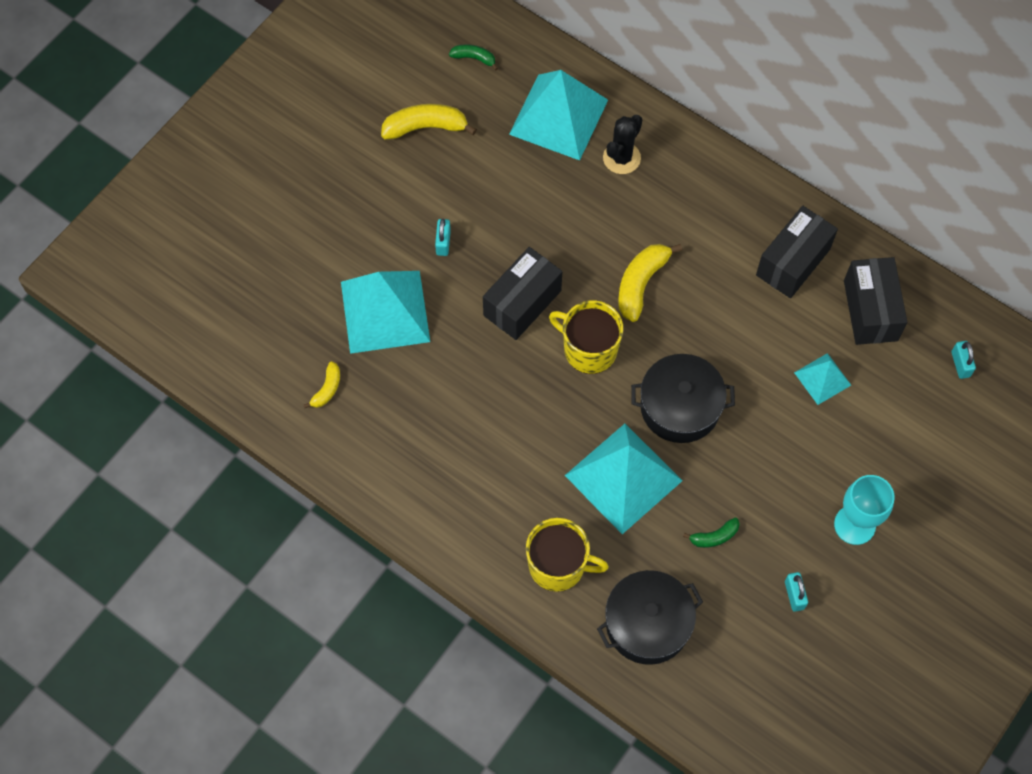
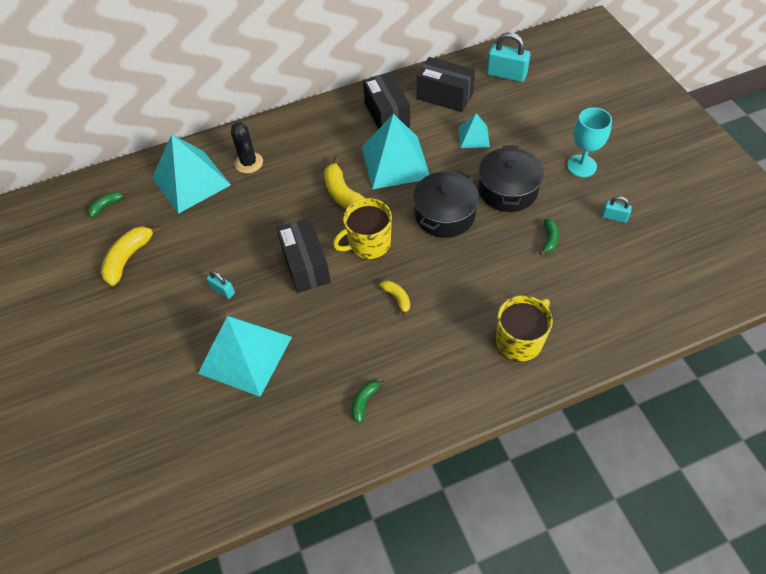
camera: 55 degrees left, 10 degrees down
yellow banana [304,361,340,408] -> yellow banana moved to [380,280,410,317]
turquoise pyramid [565,424,682,534] -> turquoise pyramid moved to [362,114,430,190]
black pot [597,570,703,665] -> black pot moved to [478,145,544,212]
turquoise padlock [951,341,976,379] -> turquoise padlock [486,32,530,82], size x1.85
none -> green banana [352,380,385,423]

